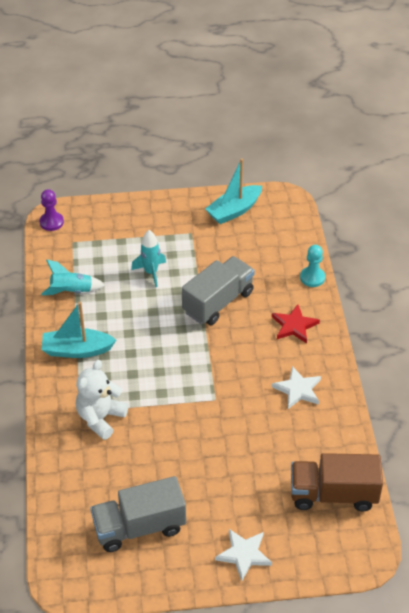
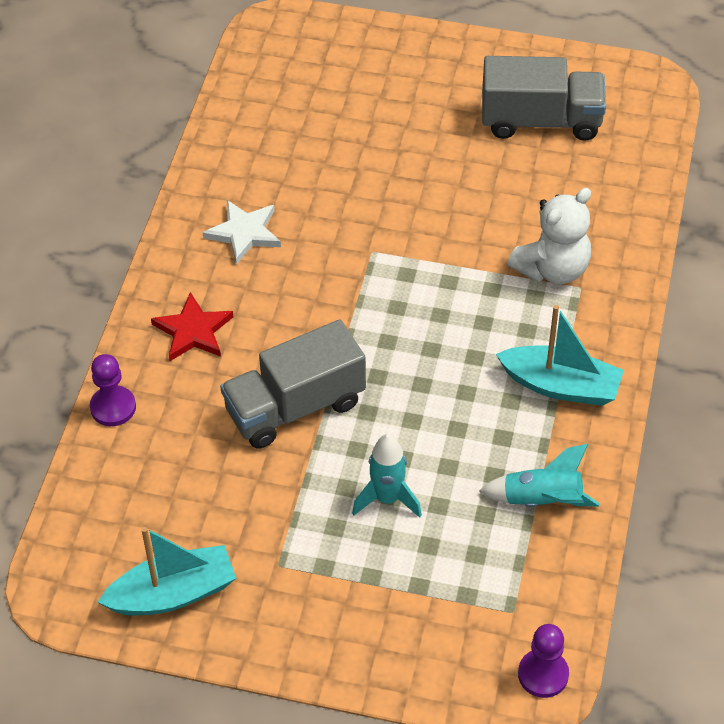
camera: 160 degrees left, 5 degrees up
white star [215,529,272,581] -> none
brown truck [291,453,383,511] -> none
turquoise pawn [300,245,325,287] -> purple pawn [90,354,136,426]

